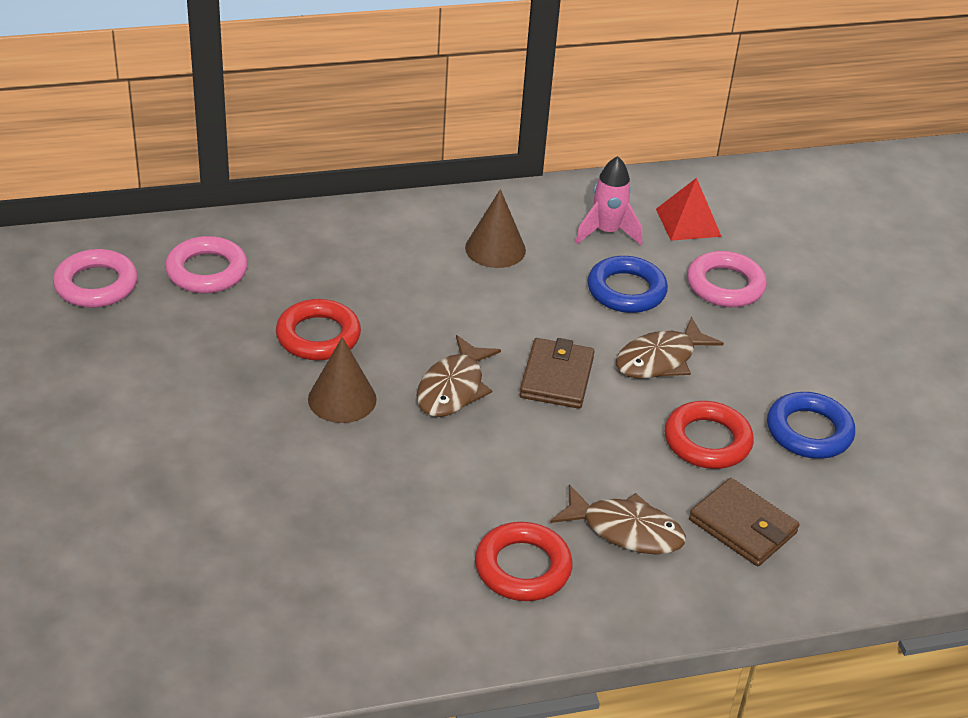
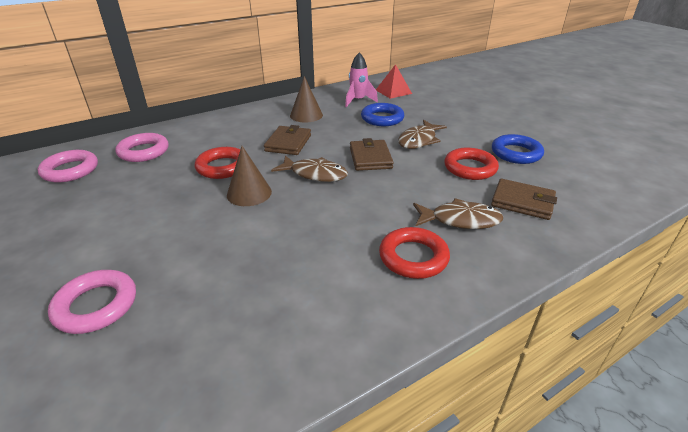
camera: 15 degrees left, 5 degrees down
brown fish [417,335,501,417] -> brown fish turned 75 degrees counterclockwise [271,156,348,182]
pink ring [687,251,767,307] -> pink ring moved to [48,270,136,334]
none -> brown wallet [264,125,311,155]

